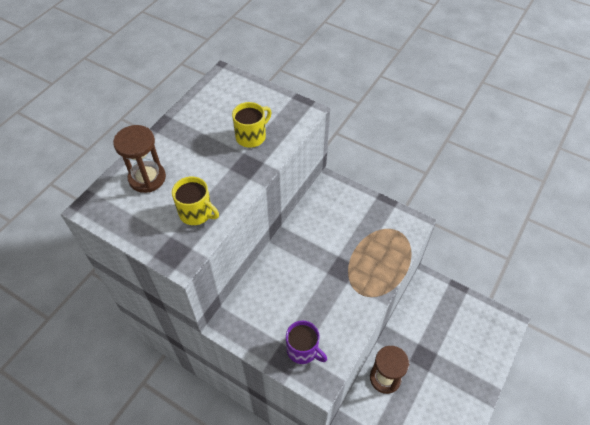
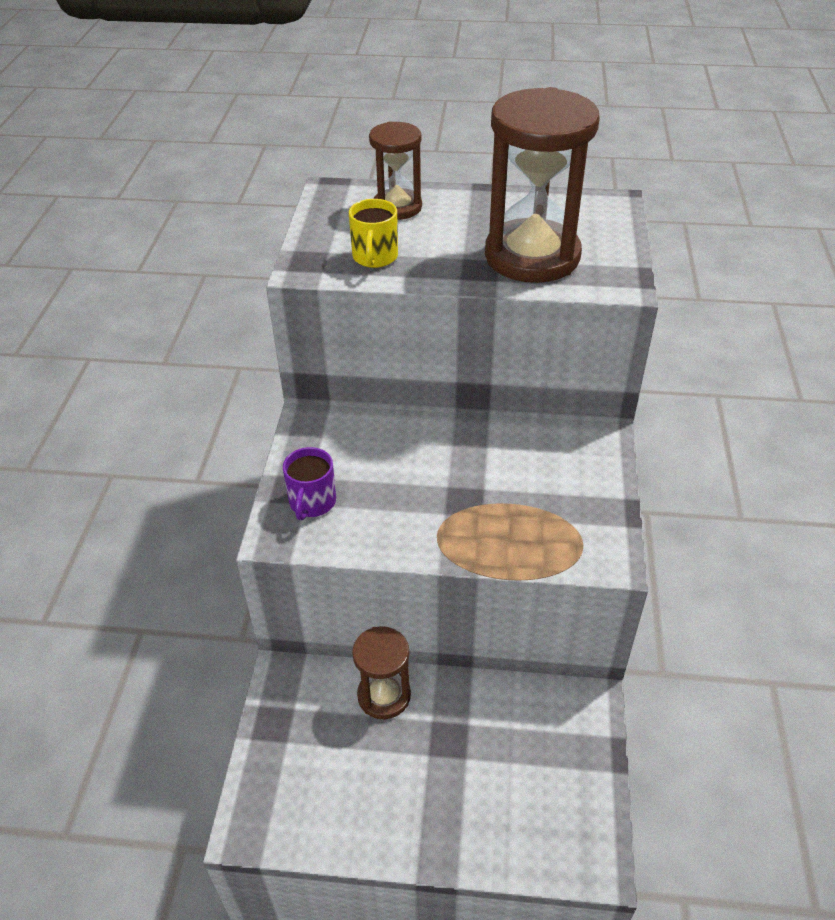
camera: 65 degrees right, 10 degrees down
yellow mug [232,102,272,148] -> brown hourglass [485,87,600,283]

